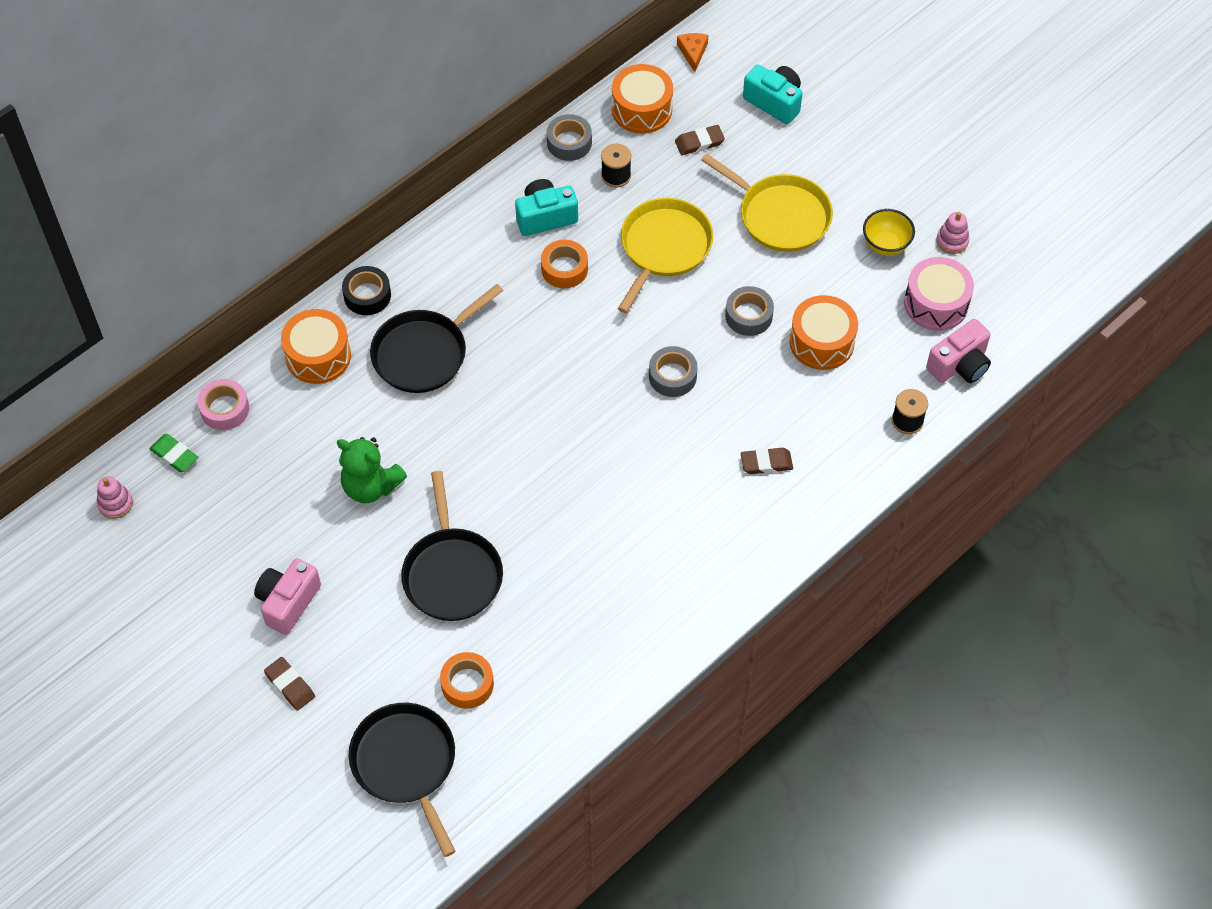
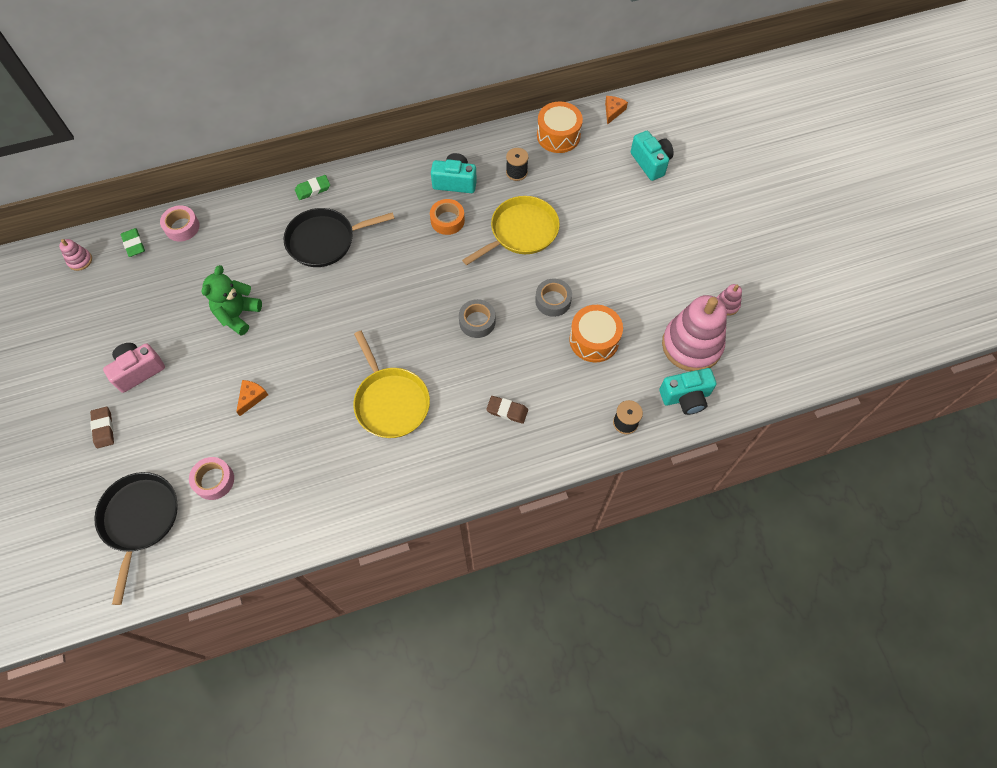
camera: 25 degrees right, 5 degrees up
orange drum [281,309,351,384] -> none
green teddy bear [337,437,407,503] -> green teddy bear turned 60 degrees clockwise [202,265,262,336]
black tape [342,266,391,315] -> green eraser [295,175,330,200]
black pan [401,471,503,621] -> orange cheese [236,380,268,416]
orange tape [440,652,494,709] -> pink tape [189,457,234,500]
grey tape [546,114,592,161] -> none
brown eraser [675,125,725,155] -> none
yellow pan [701,154,833,252] -> yellow pan moved to [353,331,430,438]
yellow bowl [863,209,915,256] -> none
pink drum [904,257,974,331] -> pink stacking toy [662,295,727,371]
pink camera [926,319,991,383] -> turquoise camera [659,368,716,415]

